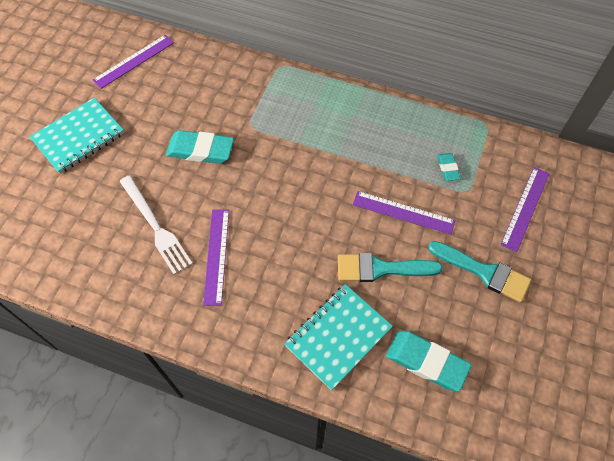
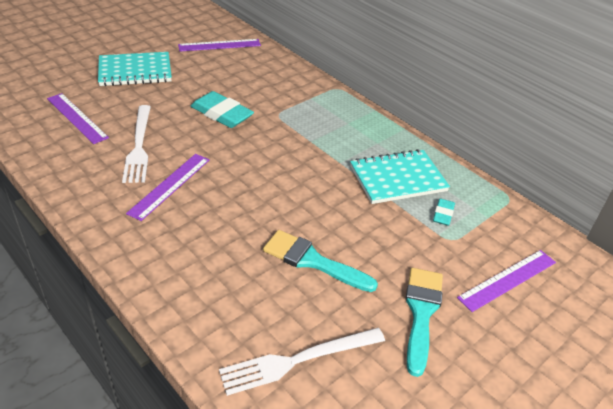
camera: 25 degrees right, 20 degrees down
turquoise notebook [284,284,393,391] -> turquoise notebook moved to [350,149,450,204]
purple ruler [353,191,455,235] -> purple ruler moved to [47,93,109,144]
turquoise eraser [386,331,472,392] -> white fork [219,328,385,396]
turquoise brush [428,241,531,303] -> turquoise brush turned 135 degrees counterclockwise [406,268,443,377]

